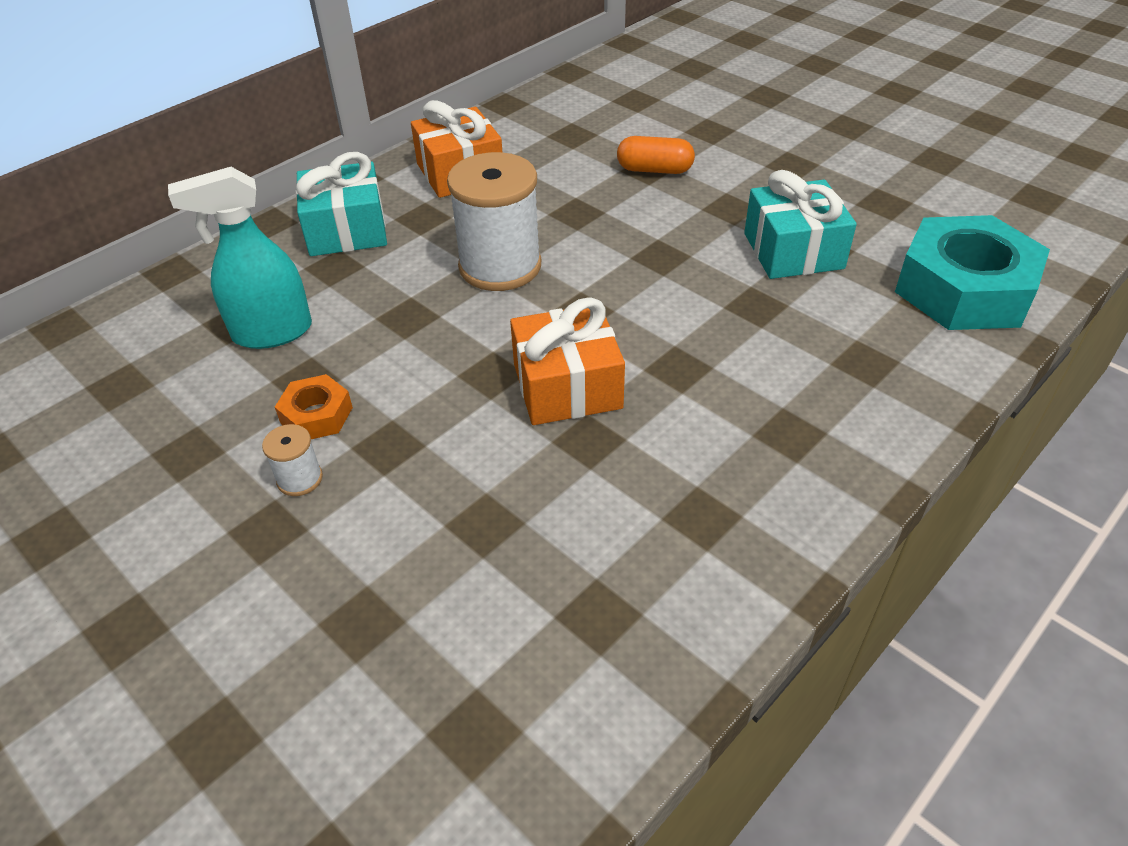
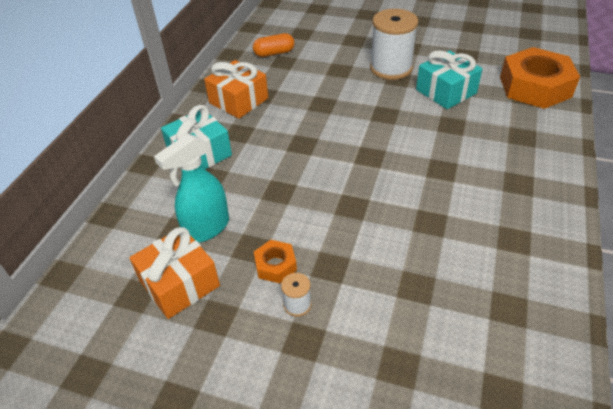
camera: 25 degrees left, 0 degrees up
white spool [447,152,541,291] -> white spool moved to [370,9,418,80]
orange gift [510,297,625,425] -> orange gift moved to [129,227,220,319]
orange capsule [617,136,695,174] -> orange capsule moved to [253,33,295,57]
turquoise nut [895,215,1050,330] -> orange nut [500,47,580,109]

